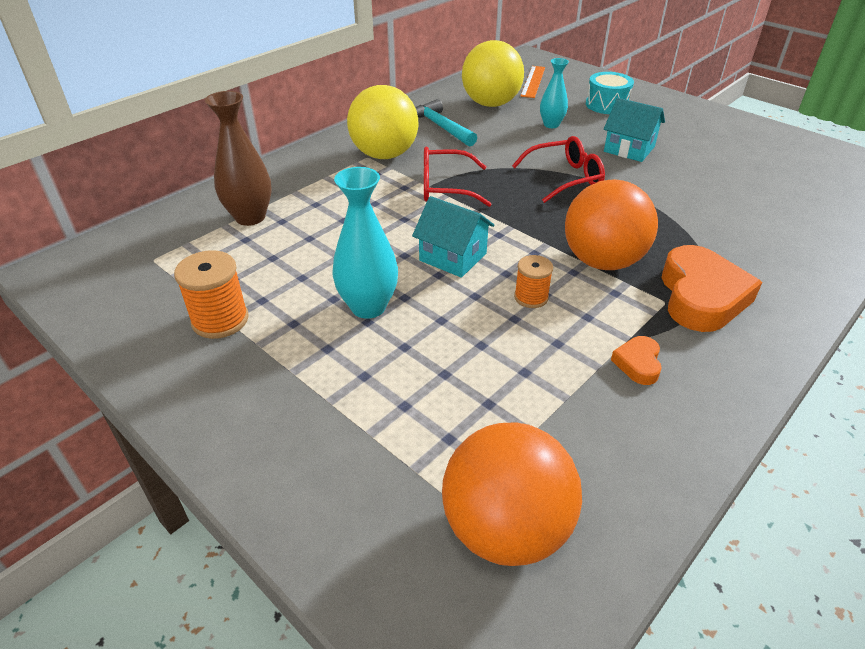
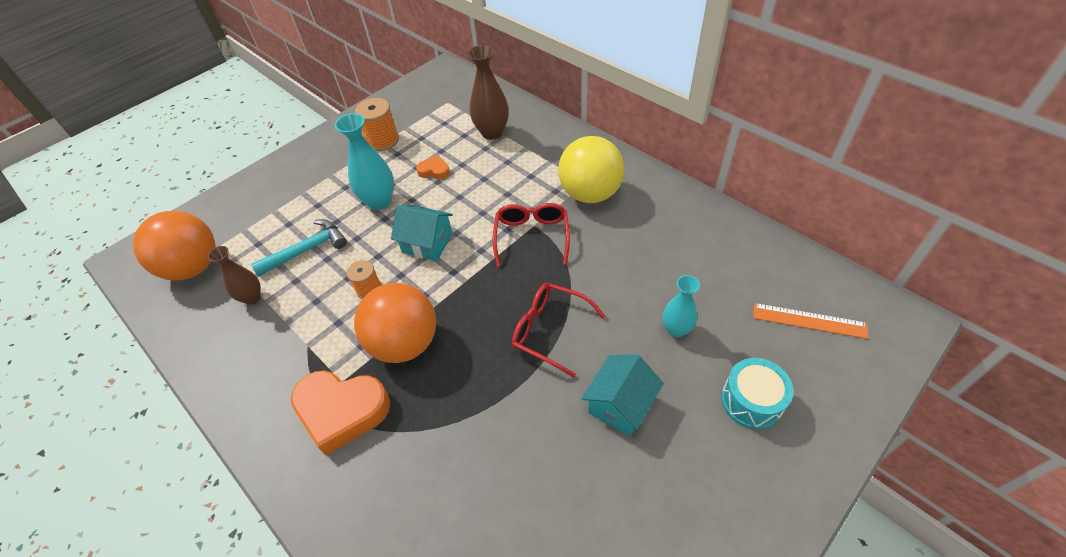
camera: 95 degrees right, 10 degrees up
turquoise house [412,196,495,278] -> turquoise house turned 75 degrees clockwise [391,205,453,261]
turquoise hammer [415,99,477,147] -> turquoise hammer moved to [251,219,347,277]
yellow ball [462,40,524,107] -> none
red glasses [512,136,605,203] -> red glasses turned 135 degrees clockwise [512,283,606,377]
orange heart [611,336,662,385] -> orange heart moved to [416,155,450,179]
none -> brown vase [208,246,261,305]

